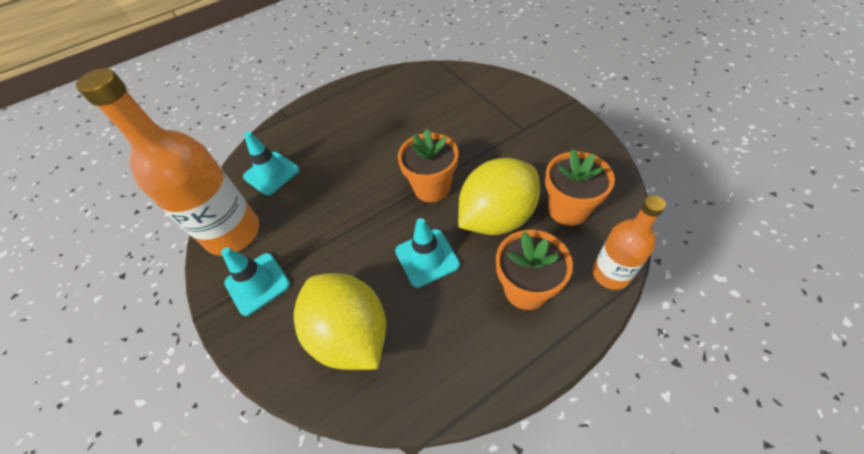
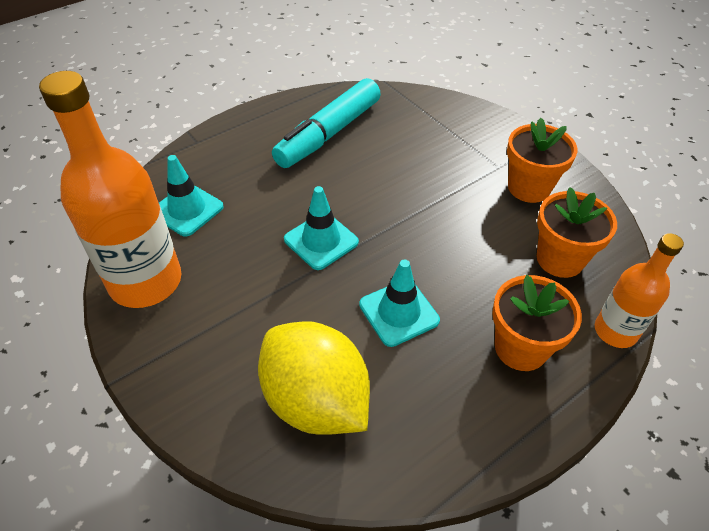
camera: 10 degrees left, 5 degrees down
turquoise traffic cone [221,248,290,316] -> turquoise traffic cone moved to [284,186,359,270]
orange flower pot [398,129,458,202] -> orange flower pot moved to [507,118,577,203]
yellow lemon [458,158,540,235] -> none
none -> turquoise marker [272,78,381,168]

